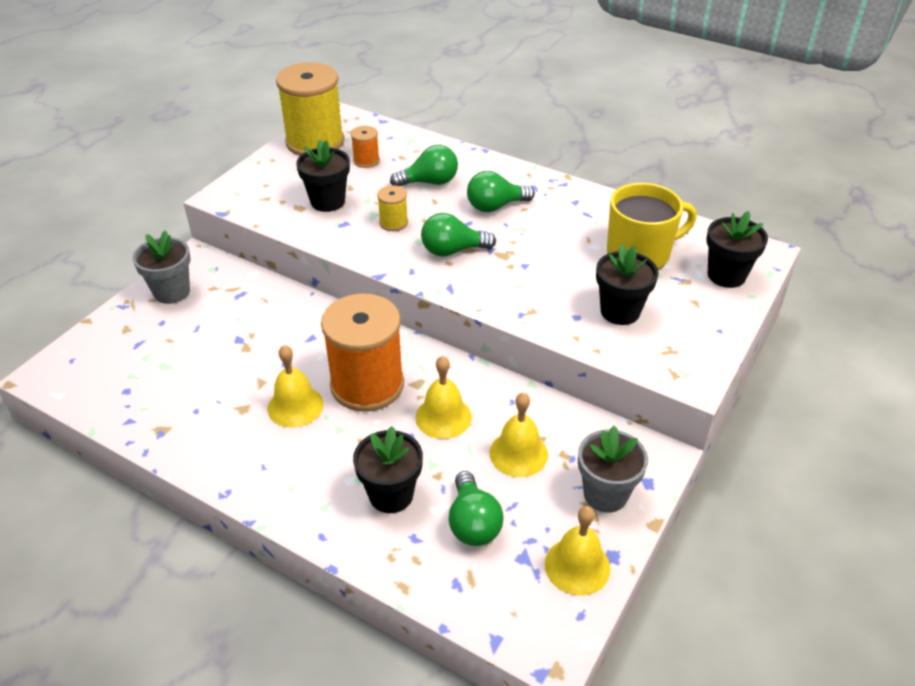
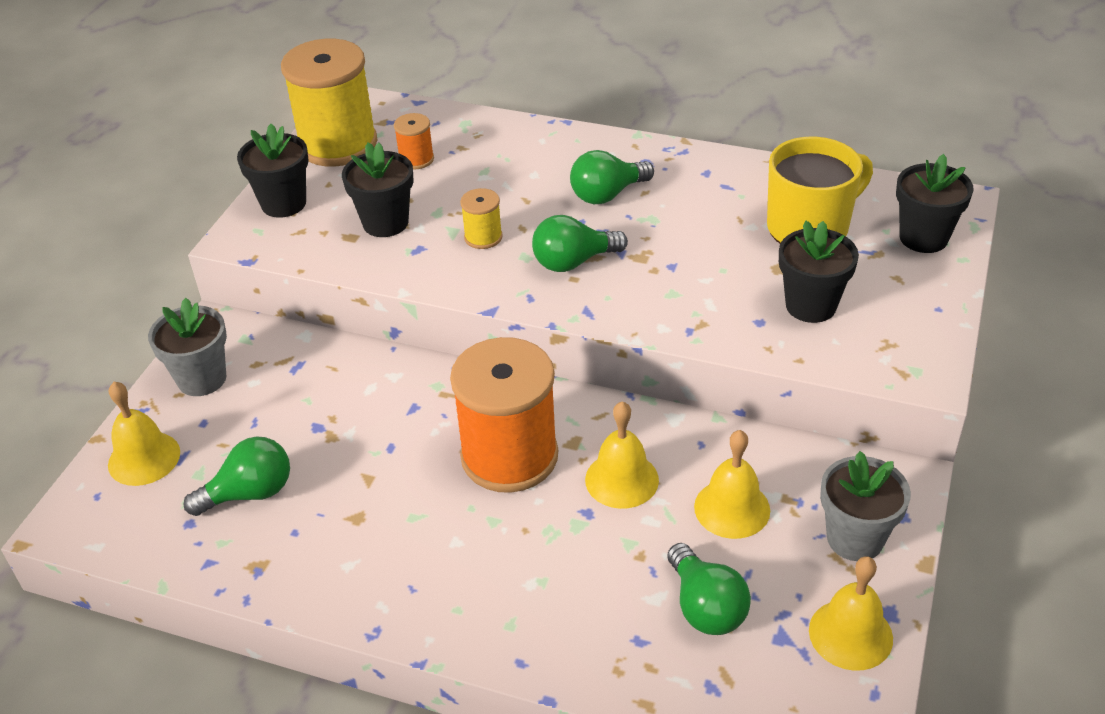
camera: 10 degrees left, 0 degrees up
yellow bell [268,345,324,428] -> yellow bell moved to [108,382,180,486]
black flower pot [353,426,423,513] -> black flower pot moved to [237,124,309,218]
green light bulb [390,145,458,186] -> green light bulb moved to [183,436,290,516]

